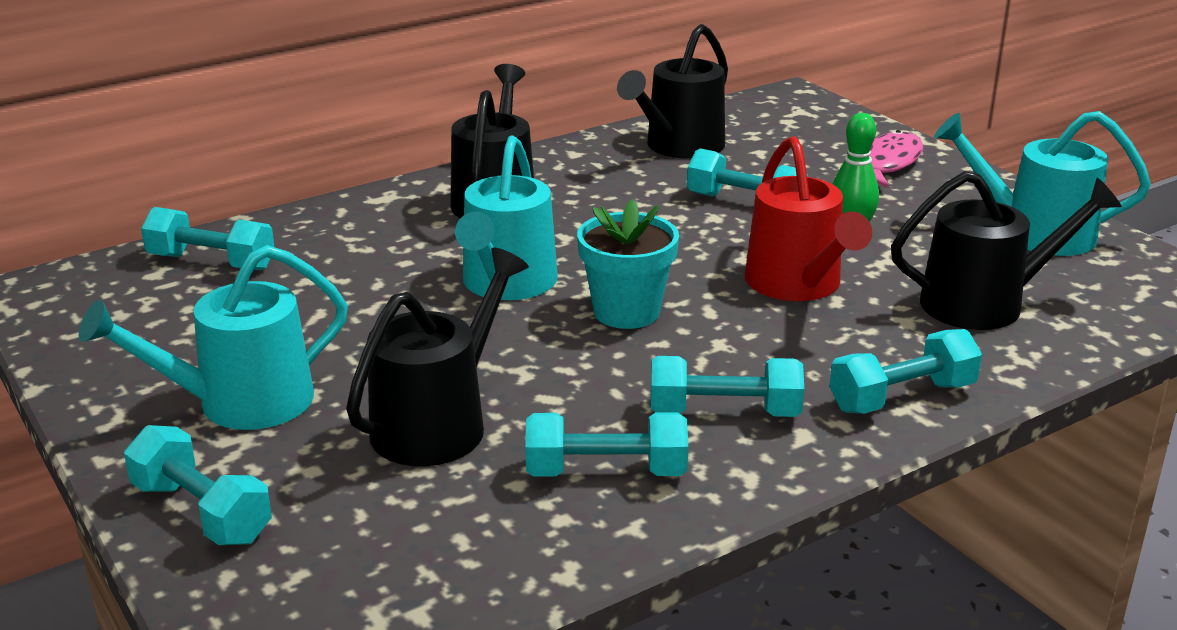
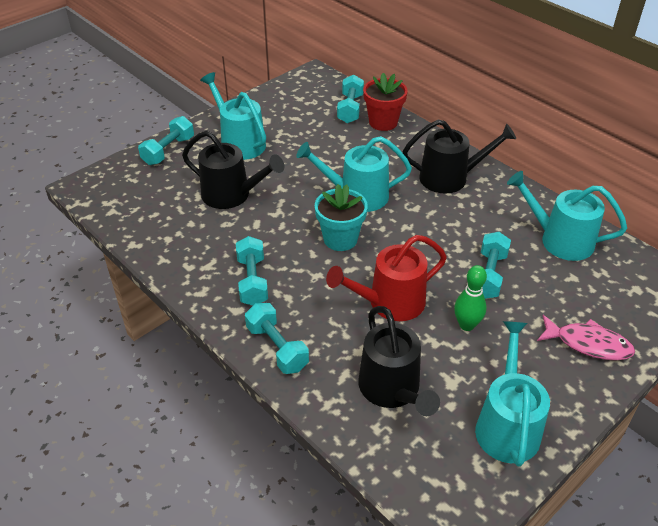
camera: 80 degrees right, 15 degrees up
turquoise dumbbell [525,412,688,476] -> none
black watering can [617,24,728,159] -> turquoise watering can [507,171,627,261]
none -> red flower pot [363,73,408,131]

